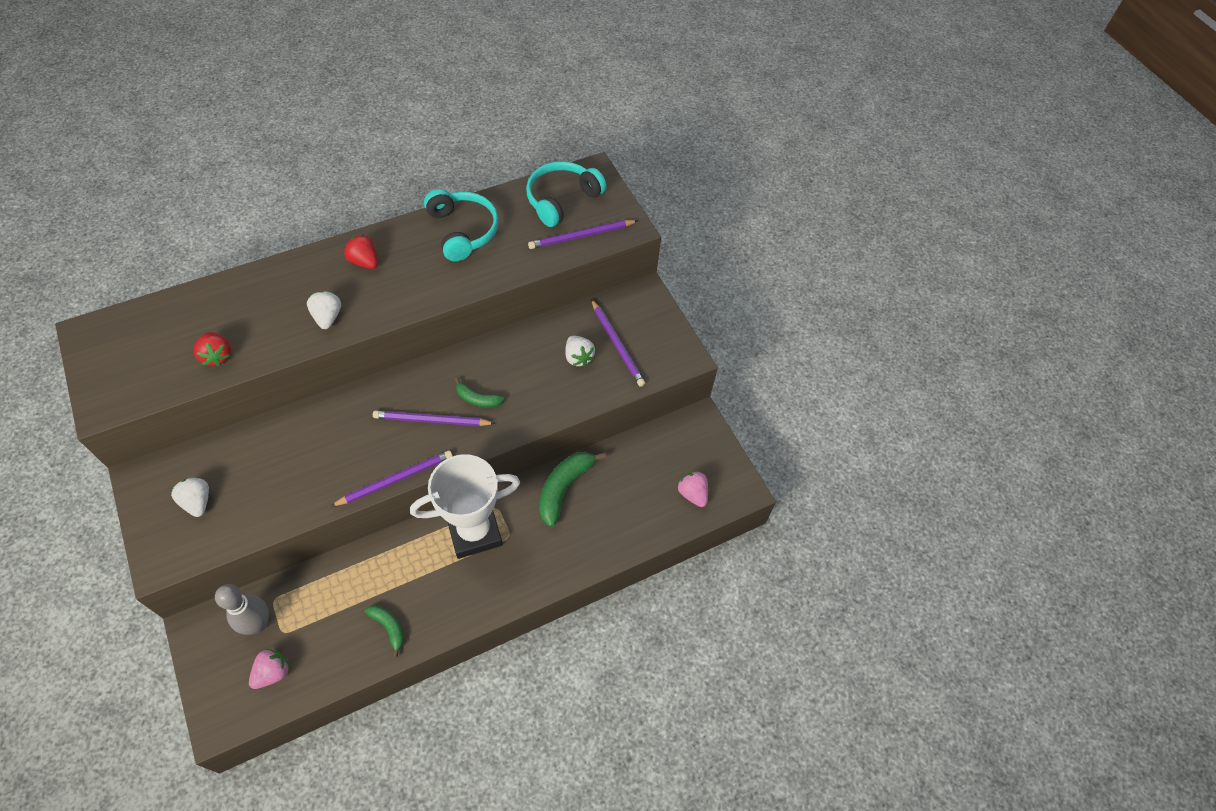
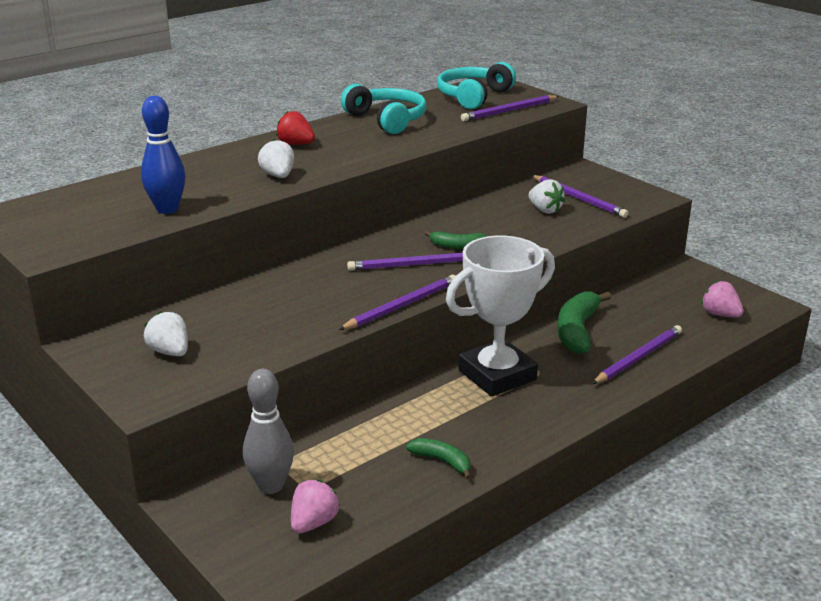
camera: 10 degrees left, 30 degrees down
red strawberry [194,332,231,366] -> blue bowling pin [141,96,186,214]
none -> purple pencil [592,325,682,384]

